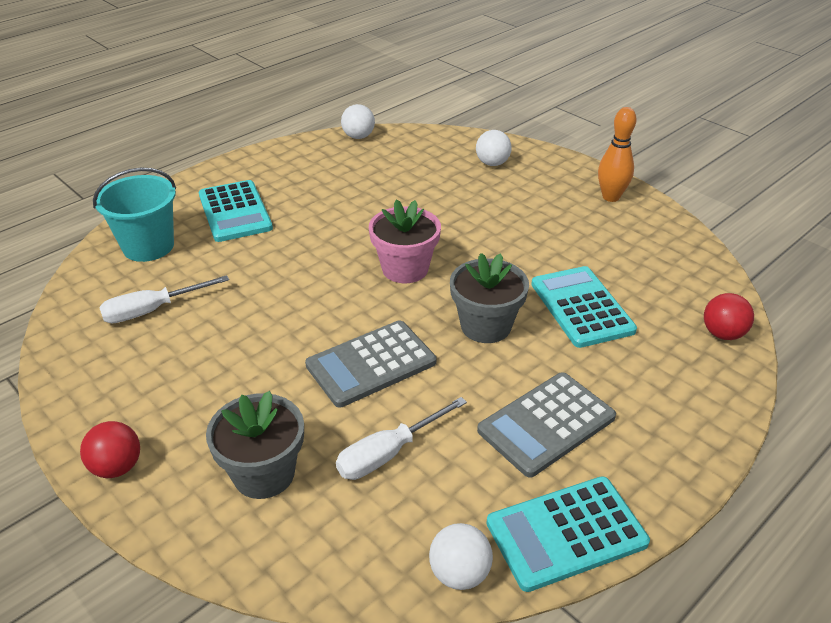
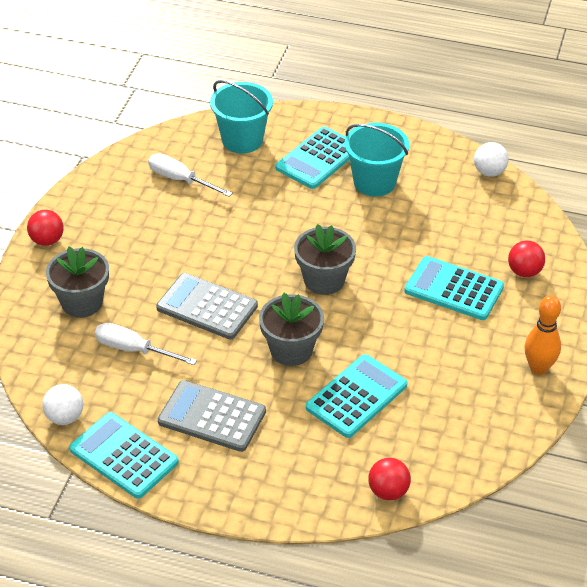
camera: 60 degrees right, 5 degrees up
pink flower pot [369,199,441,283] -> grey flower pot [294,224,356,295]
white ball [476,130,512,166] -> red ball [508,241,545,277]
none -> turquoise bucket [344,123,409,197]
none -> turquoise calculator [404,256,504,320]

